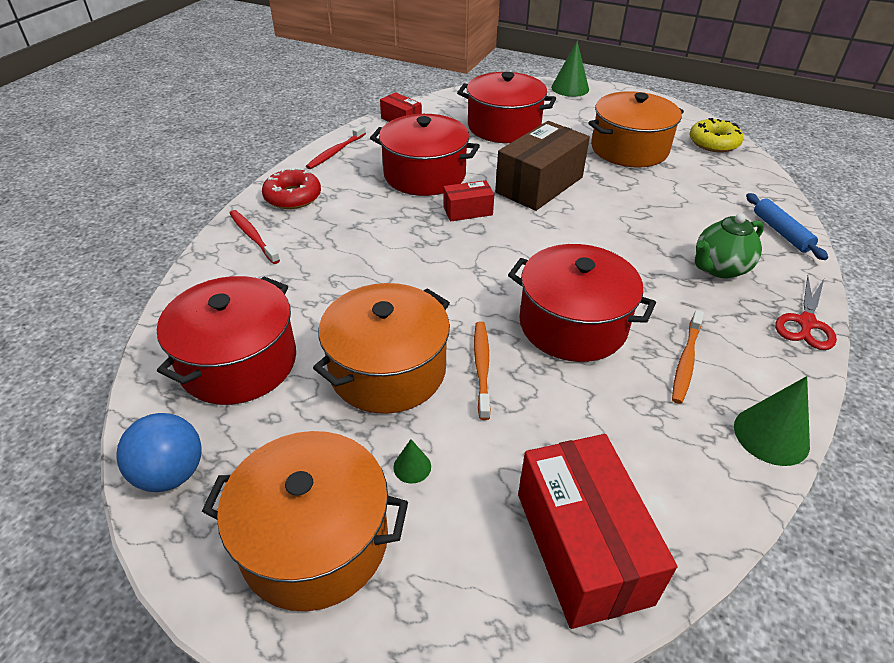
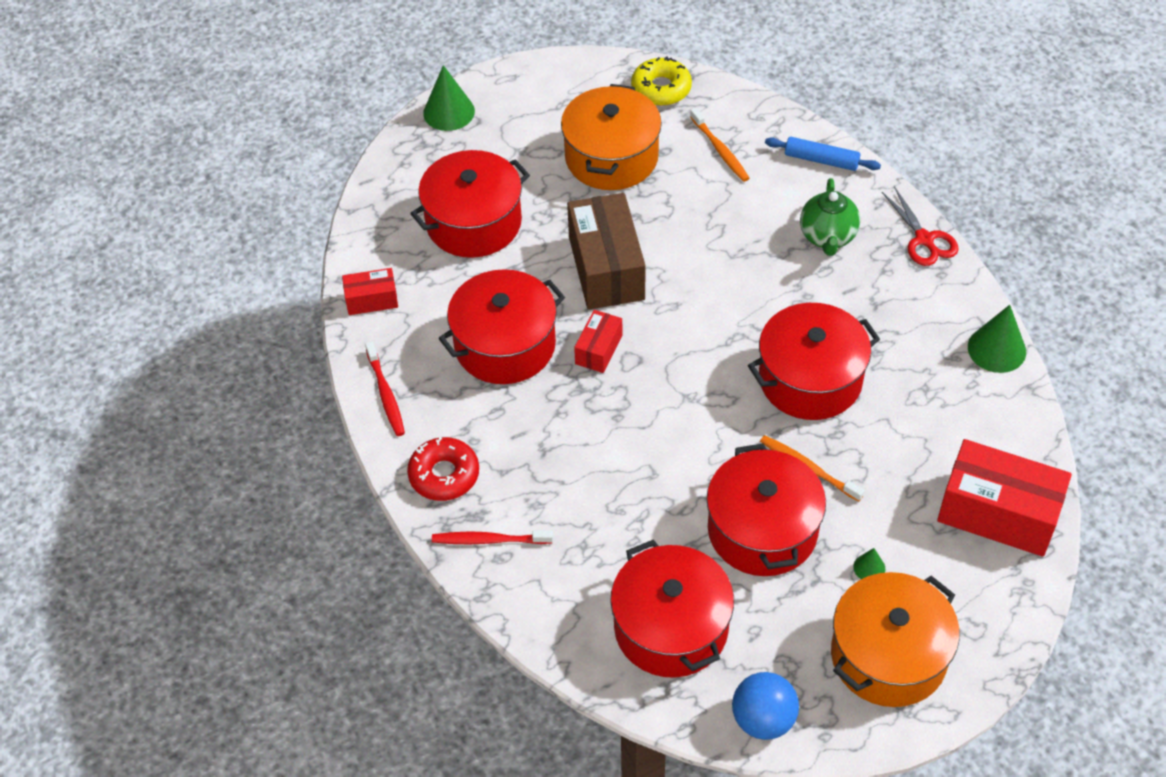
camera: 50 degrees left, 10 degrees up
orange pot [313,283,450,414] -> red pot [707,443,826,576]
orange toothbrush [672,310,704,404] -> orange toothbrush moved to [690,108,750,182]

